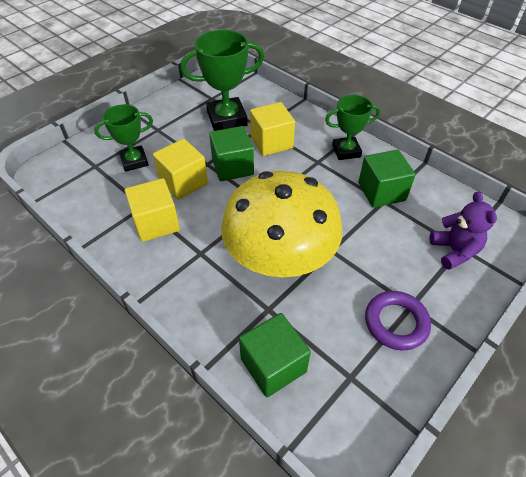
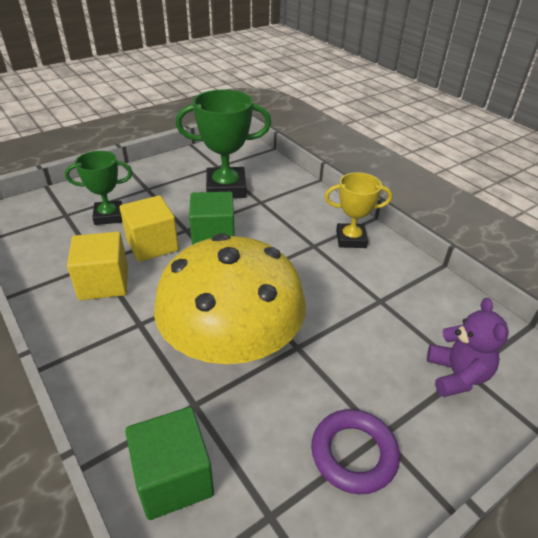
camera: 10 degrees right, 10 degrees down
yellow cube [250,102,295,156] -> none
green trophy [325,95,380,160] -> yellow trophy [325,172,392,248]
green cube [358,150,416,208] -> none

